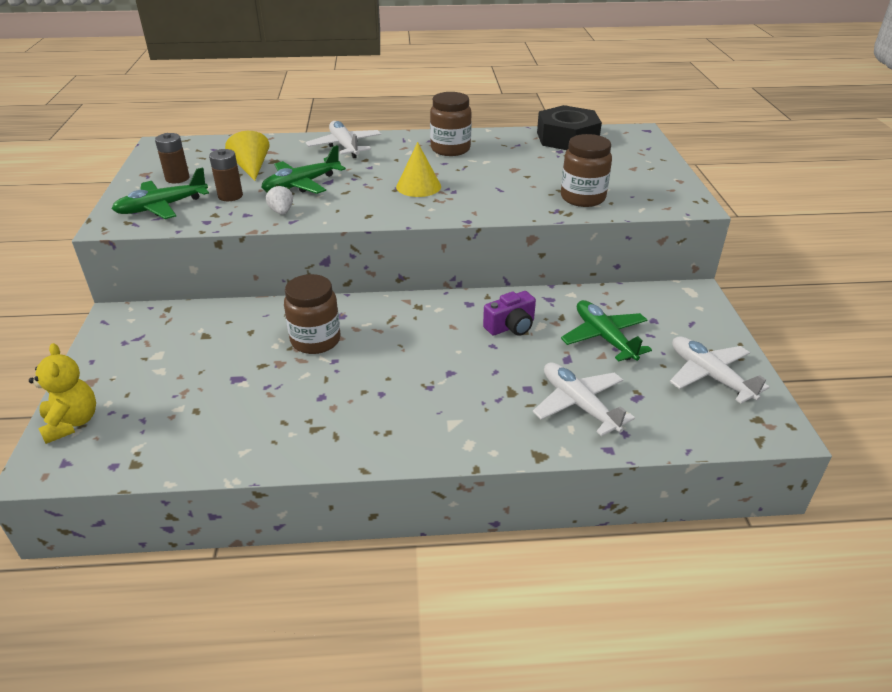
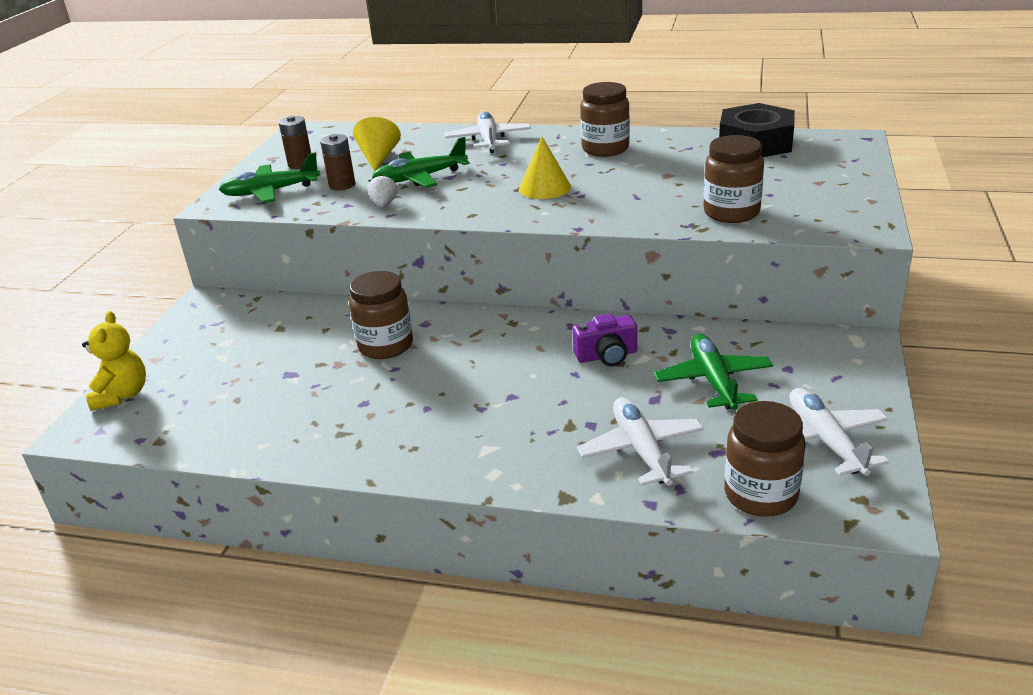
camera: 20 degrees right, 5 degrees down
none -> brown jar [724,401,806,517]

